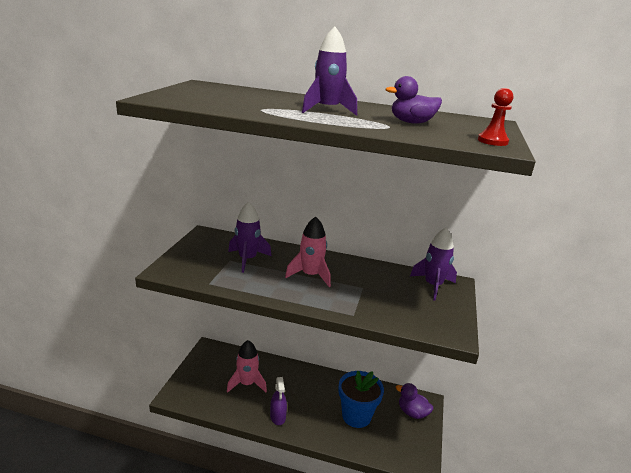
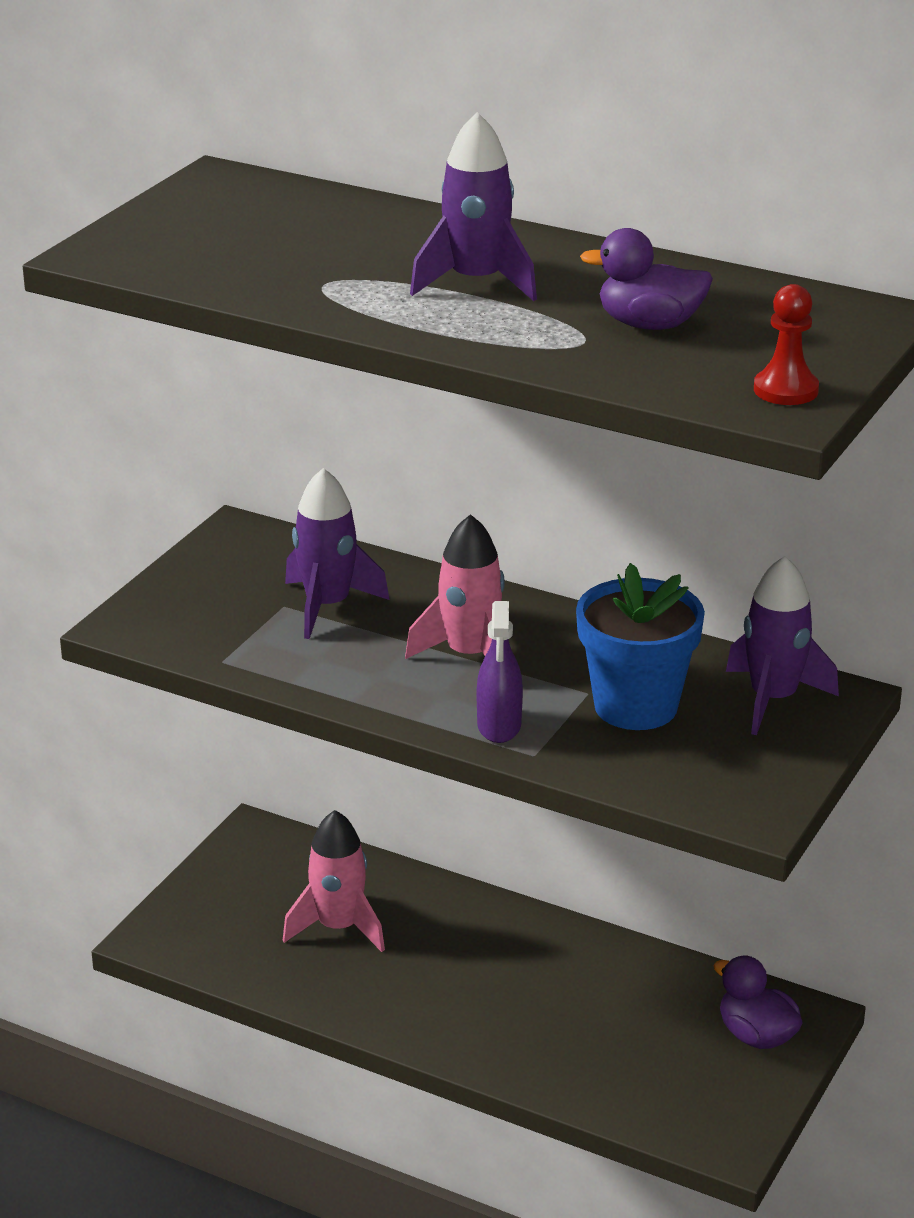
camera: 15 degrees right, 5 degrees up
purple spray bottle [270,377,287,425] -> purple spray bottle moved to [477,601,523,743]
blue flower pot [338,371,384,428] -> blue flower pot moved to [576,563,705,730]

